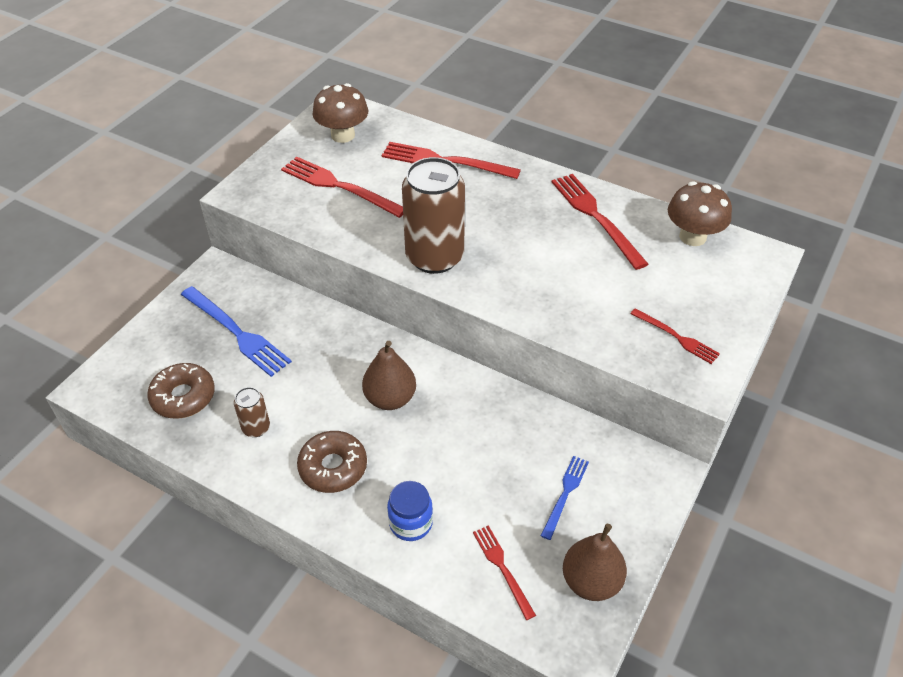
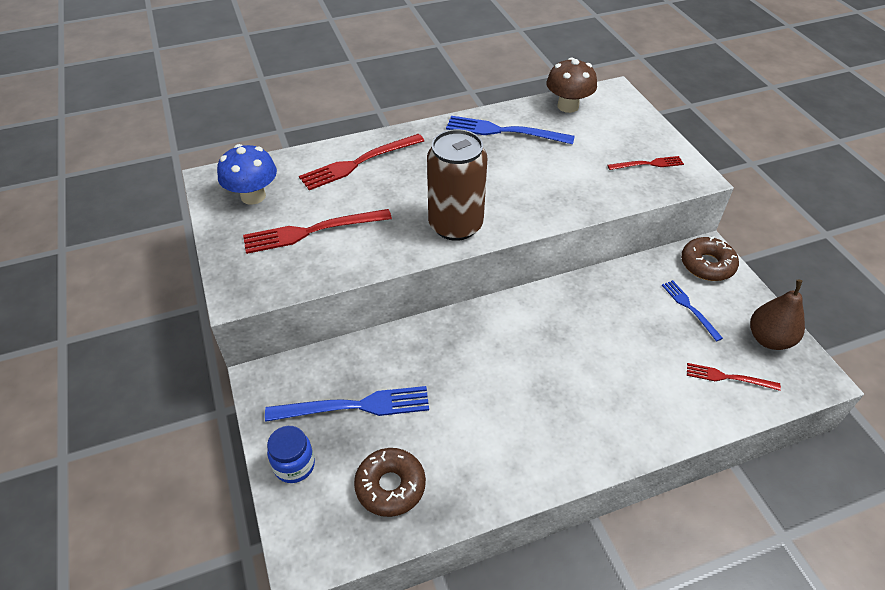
camera: 50 degrees left, 0 degrees up
brown can [234,387,270,437] -> none
brown donut [297,431,367,493] -> brown donut moved to [681,236,739,281]
brown mushroom [312,83,368,143] -> blue mushroom [217,144,277,205]
brown pear [362,341,416,410] -> none
blue jar [387,481,433,541] -> blue jar moved to [267,426,315,483]
red fork [552,174,648,270] -> blue fork [446,116,575,144]

